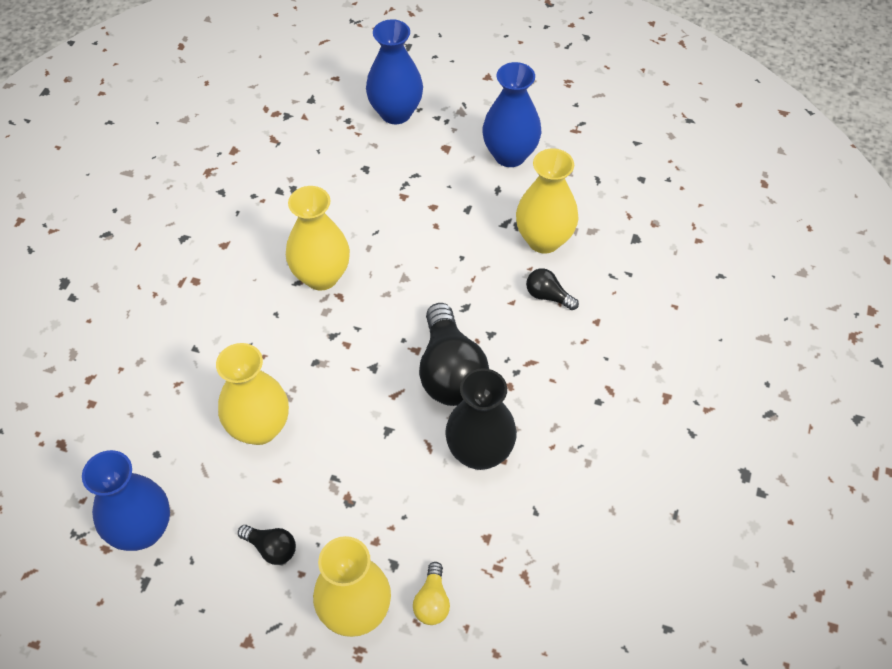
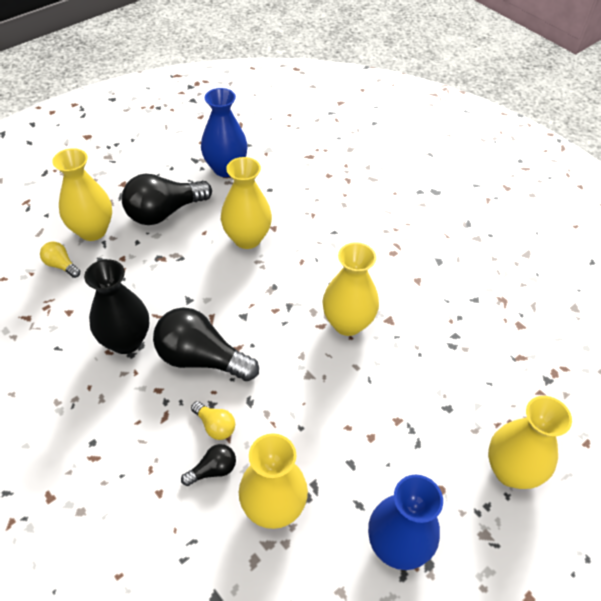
camera: 120 degrees right, 5 degrees down
black light bulb [238,525,296,565] -> black light bulb [122,173,212,225], size x2.10
blue vase [366,19,423,124] -> yellow vase [488,396,572,489]
none -> yellow light bulb [191,401,235,440]

